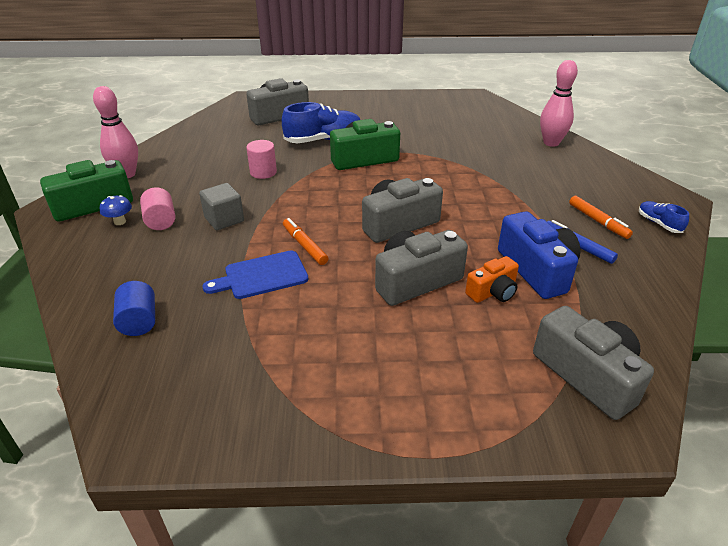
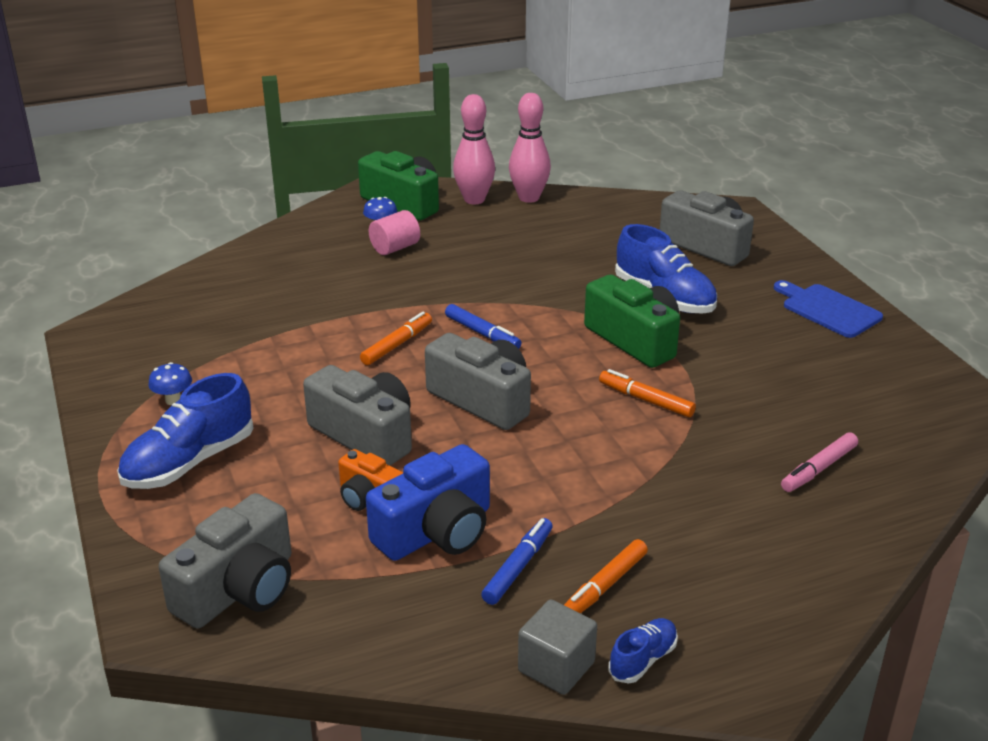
camera: 70 degrees right, 5 degrees down
blue cylinder [113,281,155,336] -> none
grey cube [199,183,244,230] -> grey cube moved to [518,599,597,695]
blue cutting board [203,251,309,299] -> blue cutting board moved to [774,280,883,338]
pink cylinder [246,140,277,179] -> none
pink bowling pin [540,60,578,147] -> pink bowling pin moved to [509,93,551,203]
none -> blue shoe [117,373,254,489]
none -> blue mushroom [148,362,192,405]
none -> blue marker [445,304,521,349]
none -> orange marker [599,369,696,417]
none -> pink marker [781,432,858,492]

